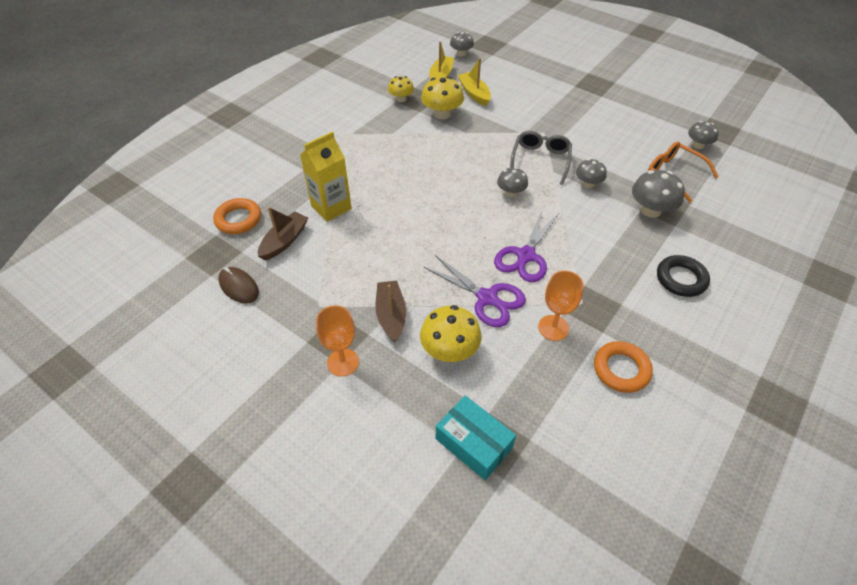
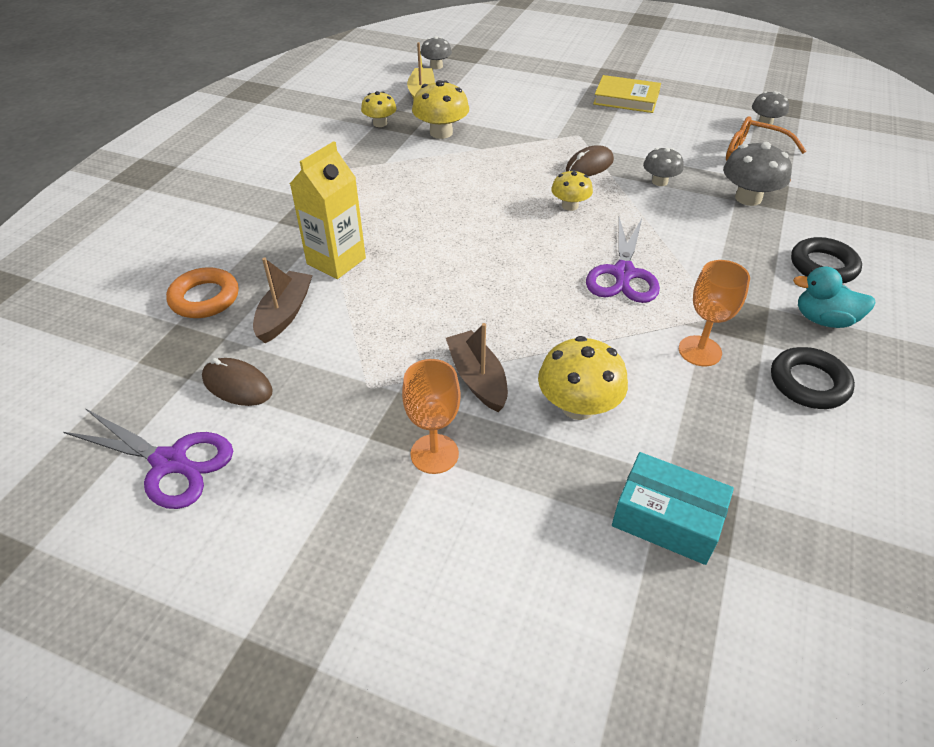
camera: 15 degrees left, 5 degrees down
purple scissors [423,255,526,327] -> purple scissors moved to [64,409,233,509]
yellow boat [458,58,491,106] -> none
grey mushroom [497,167,528,197] -> yellow mushroom [551,170,593,211]
grey glasses [510,131,572,185] -> brown mouse [566,145,614,176]
orange ring [594,341,653,393] -> black ring [771,347,855,409]
none -> yellow book [593,75,661,113]
none -> turquoise duck [793,266,876,328]

